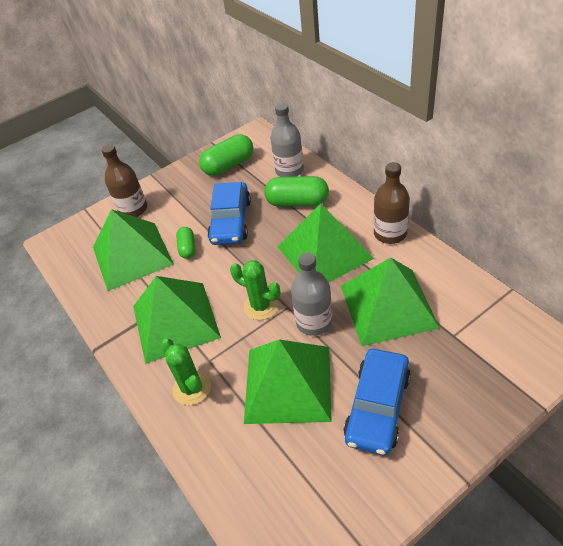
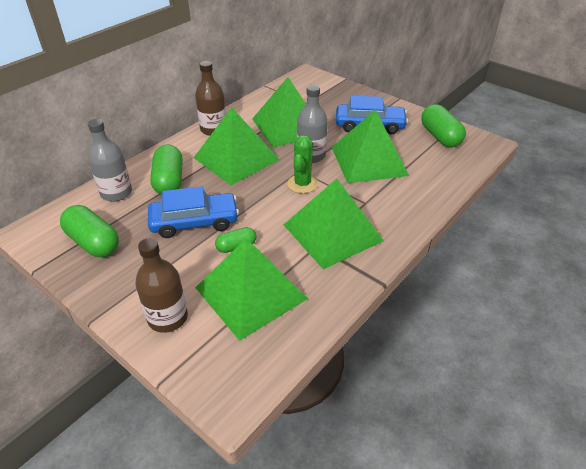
camera: 110 degrees left, 5 degrees down
green cactus [161,339,211,405] -> none
none -> green capsule [421,104,466,148]

